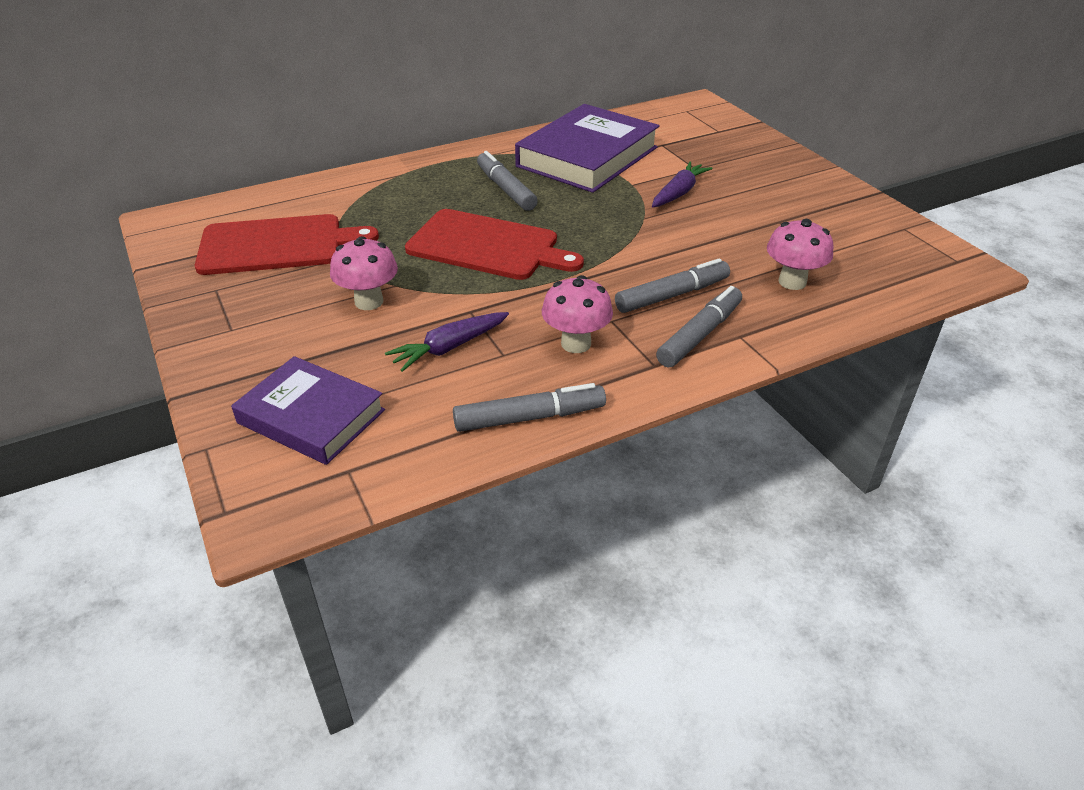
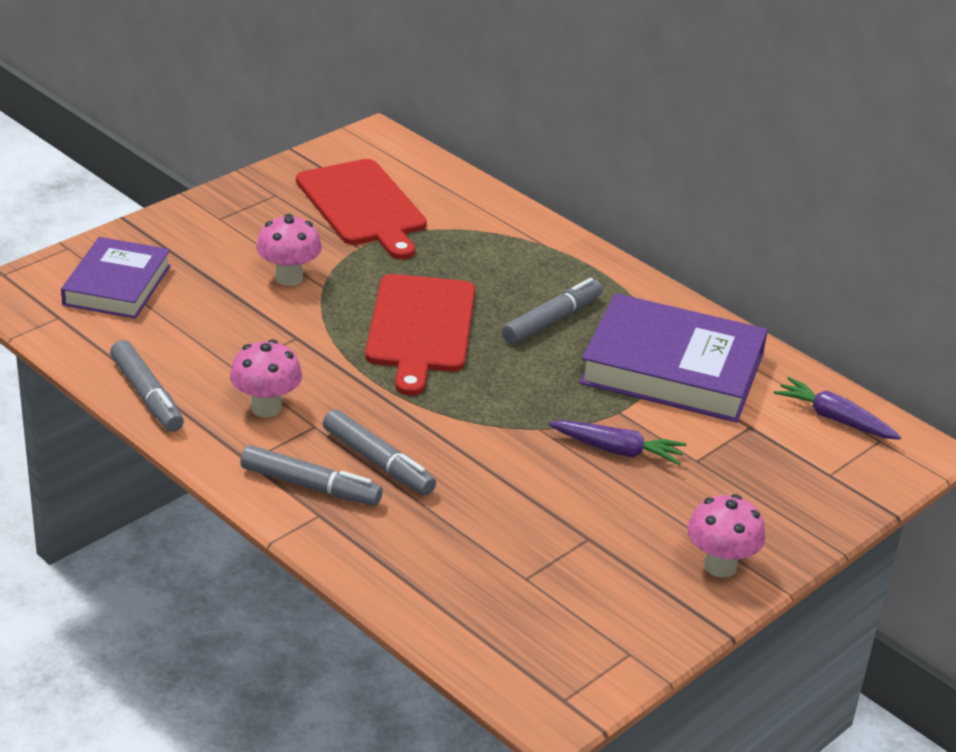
camera: 70 degrees right, 5 degrees down
purple carrot [385,312,509,372] -> purple carrot moved to [774,377,901,440]
pink mushroom [767,219,834,290] -> pink mushroom moved to [687,494,766,578]

